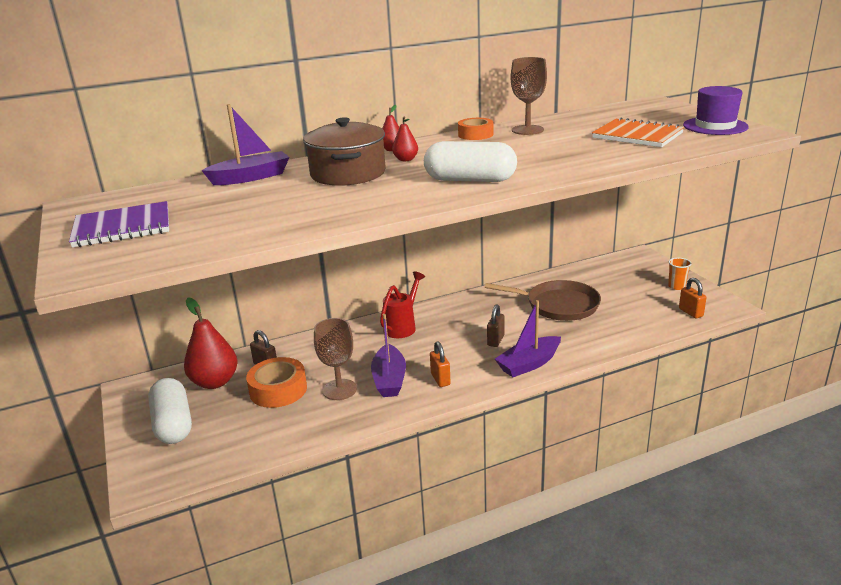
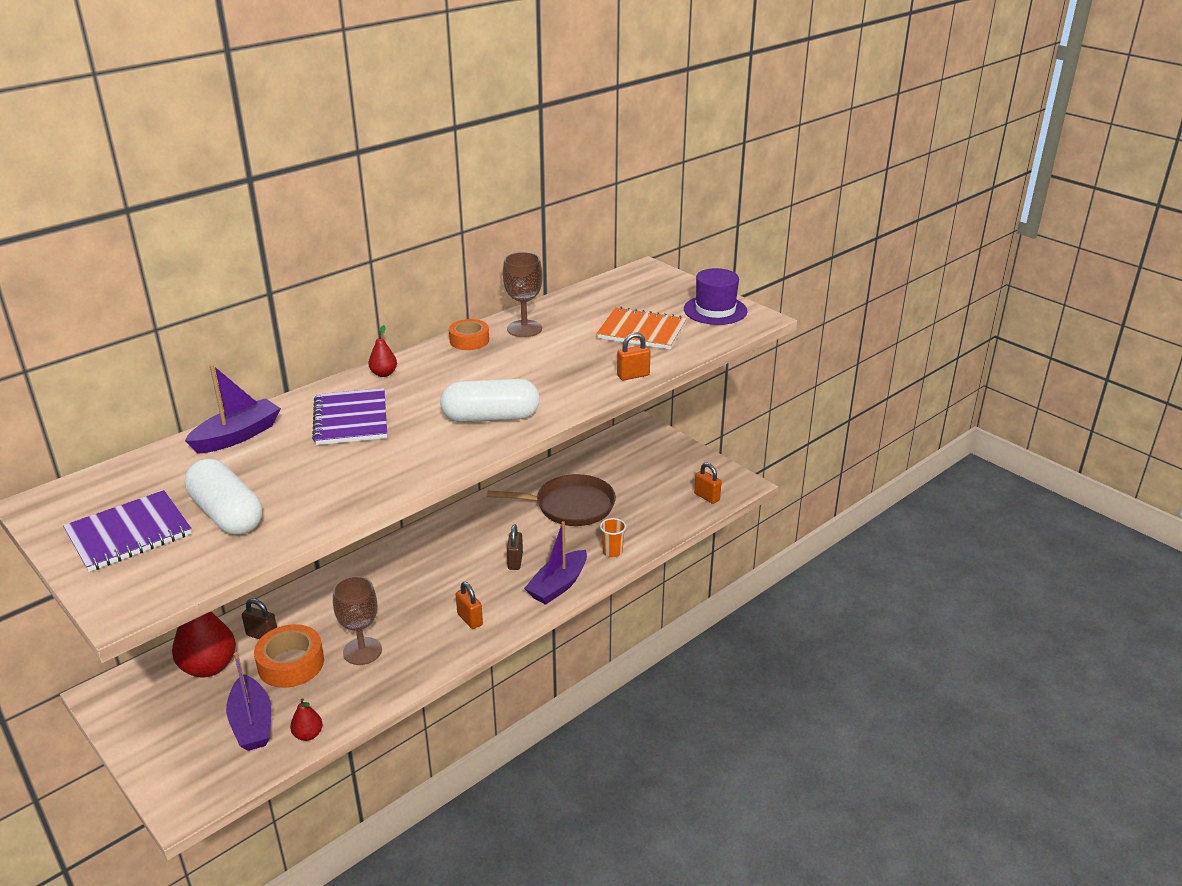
camera: 20 degrees left, 5 degrees up
white capsule [148,378,192,444] -> white capsule moved to [184,459,262,535]
brown pot [303,117,385,186] -> purple notebook [312,388,387,445]
purple boat [371,314,406,397] -> purple boat moved to [226,652,271,751]
red watering can [380,271,425,338] -> none
red pear [392,117,418,161] -> red pear moved to [290,698,322,741]
orange cup [668,258,691,290] -> orange cup moved to [600,518,626,557]
none -> orange padlock [617,333,651,380]

